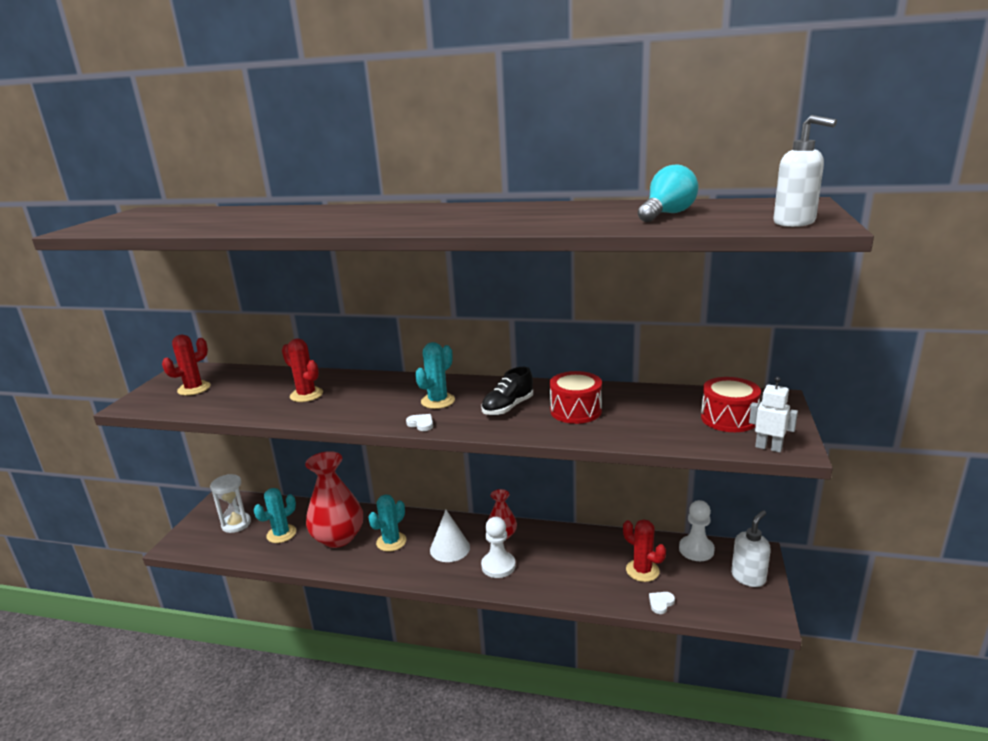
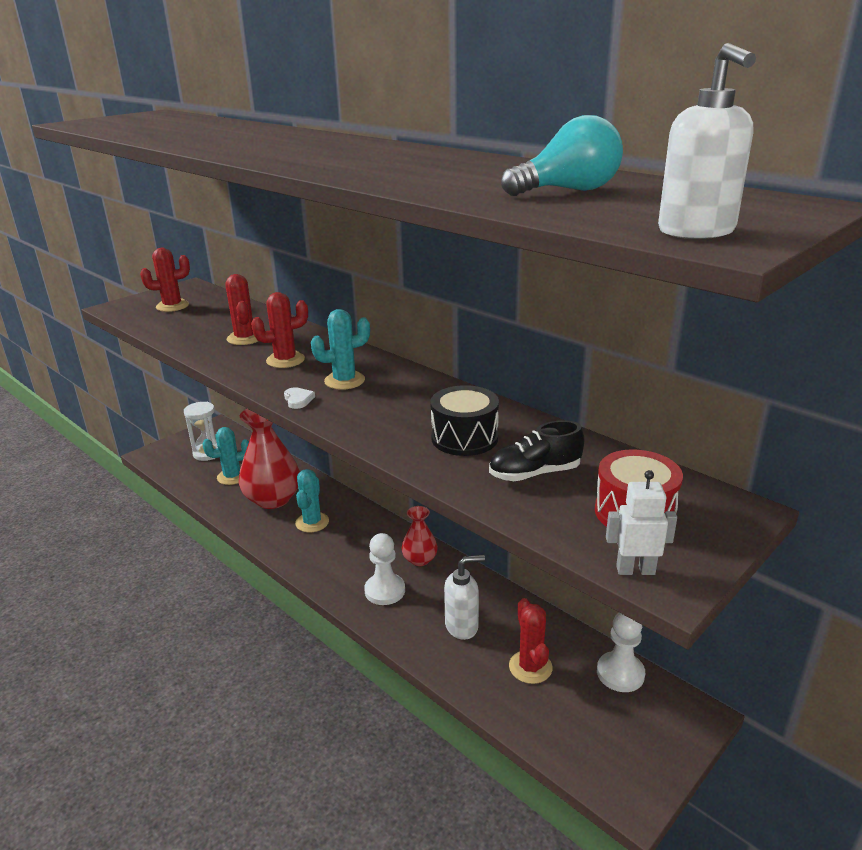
camera: 30 degrees right, 5 degrees up
turquoise cactus [369,494,406,552] -> turquoise cactus turned 60 degrees counterclockwise [295,469,329,532]
white cone [430,510,470,562] -> none
black shoe [481,367,533,416] -> black shoe moved to [489,420,584,481]
red drum [550,371,602,424] -> black drum [430,385,499,456]
white heart [649,592,675,614] -> none
white soap dispenser [731,510,771,587] -> white soap dispenser moved to [444,555,485,640]
white robot [749,377,798,453] -> white robot turned 60 degrees counterclockwise [606,470,677,575]
none -> red cactus [251,292,308,368]

